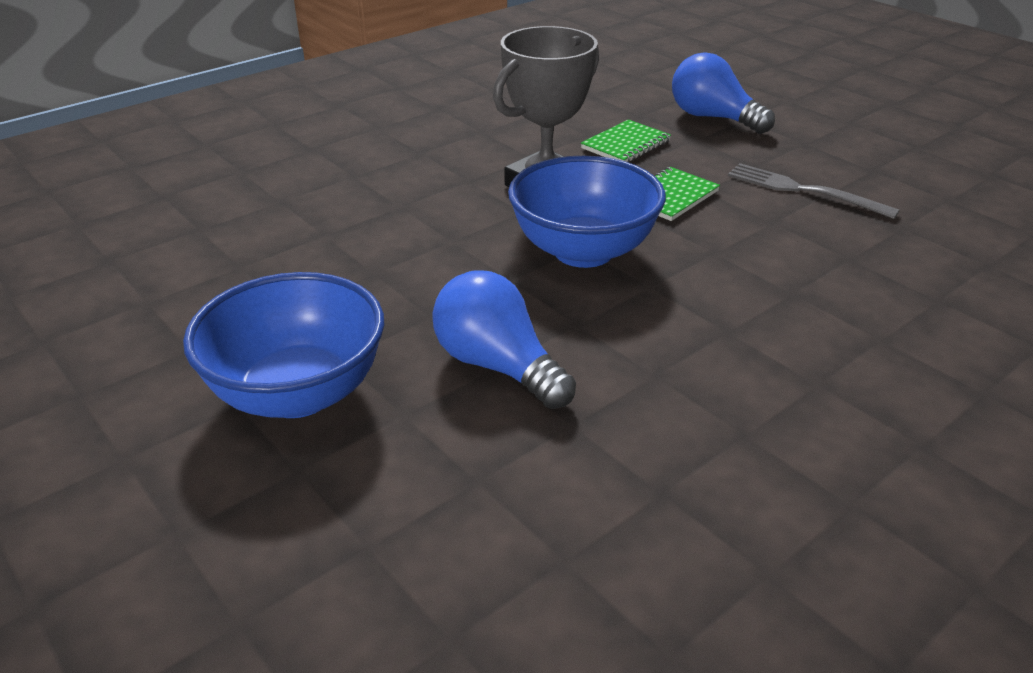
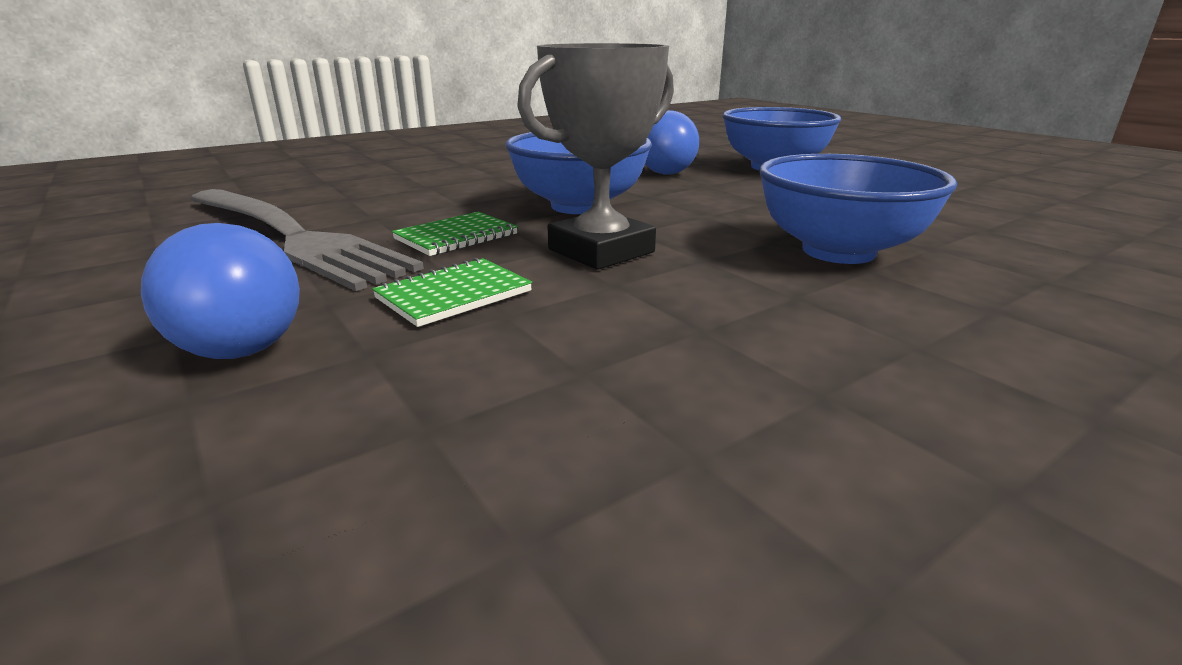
camera: 175 degrees left, 10 degrees down
grey fork [728,163,900,219] -> grey fork [190,189,424,291], size x1.88
none -> blue bowl [759,154,957,264]

